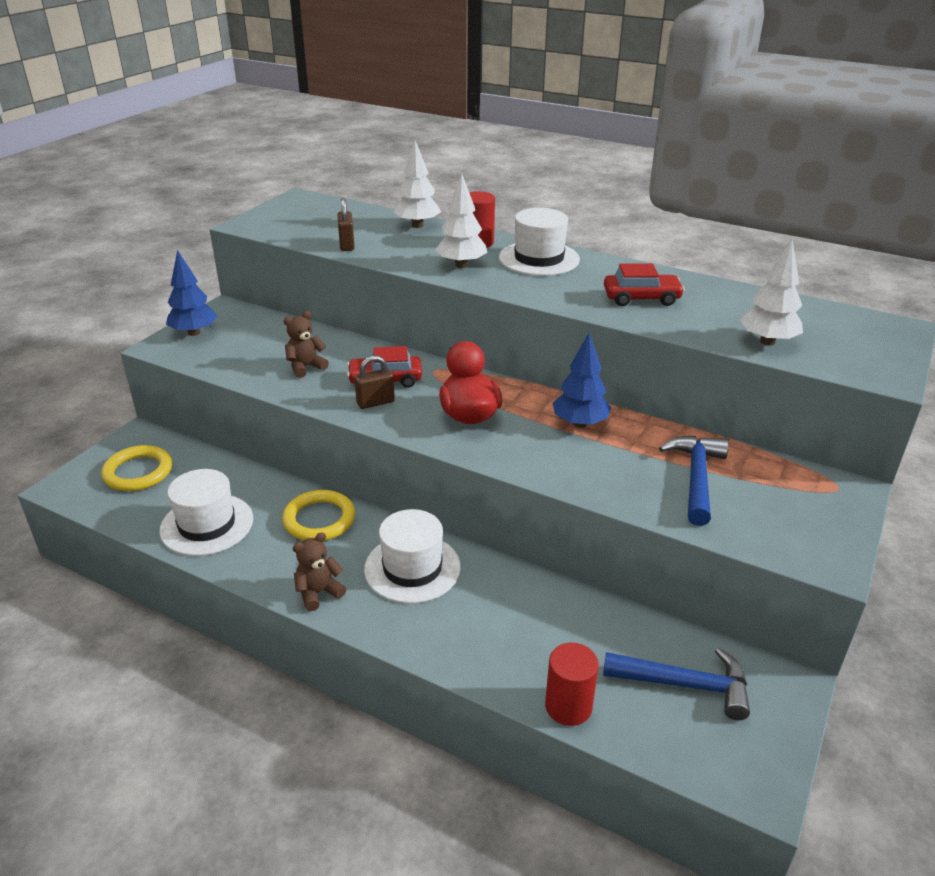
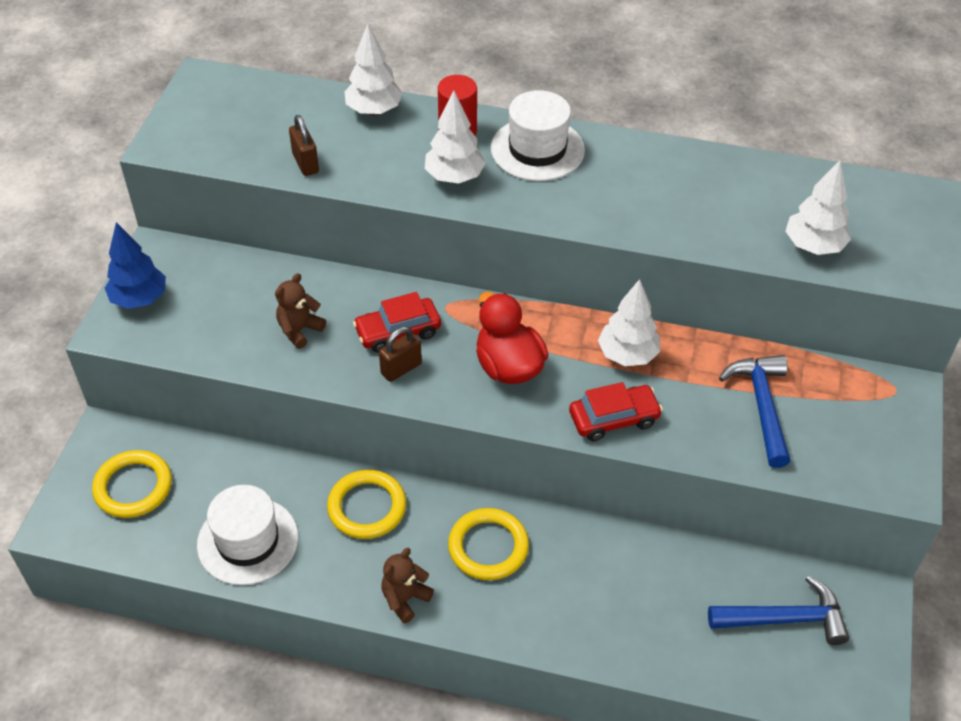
camera: 15 degrees left, 15 degrees up
white hat [364,509,461,604] -> yellow ring [448,508,529,580]
red cylinder [545,643,599,726] -> none
blue tree [553,333,611,428] -> white tree [598,279,660,366]
red car [604,263,685,306] -> red car moved to [569,382,663,441]

